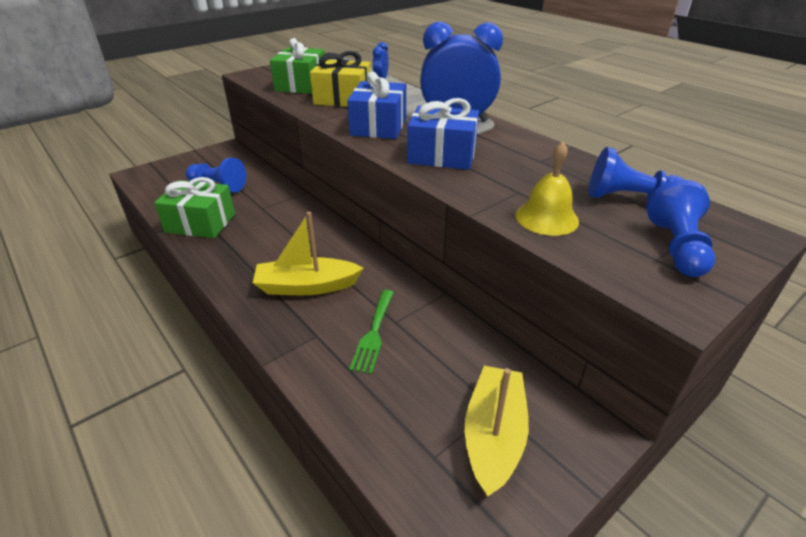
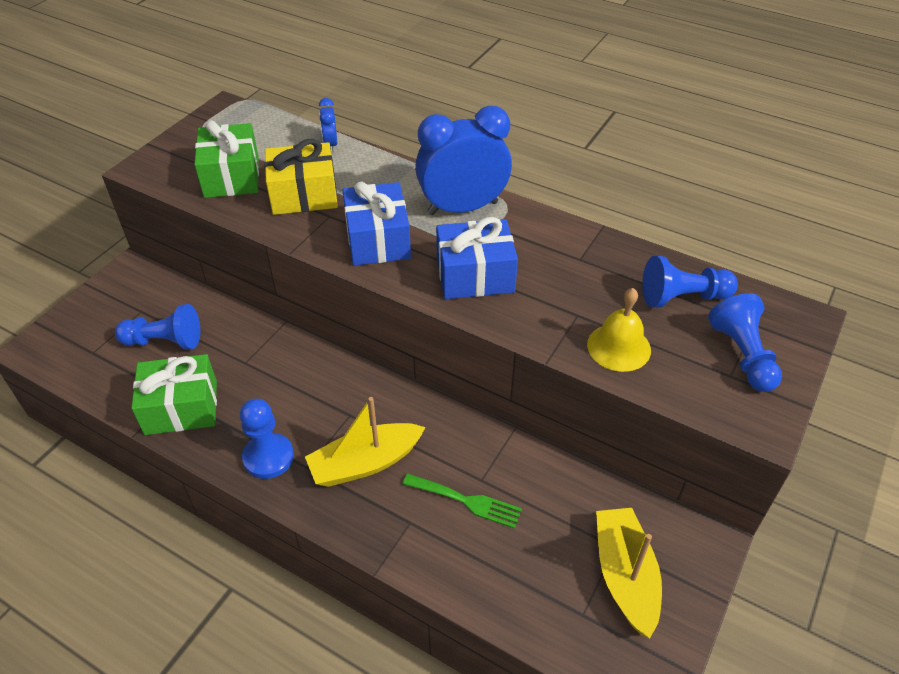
camera: 20 degrees left, 10 degrees up
green fork [349,290,394,374] -> green fork turned 60 degrees counterclockwise [403,473,522,529]
none -> blue pawn [240,399,294,479]

